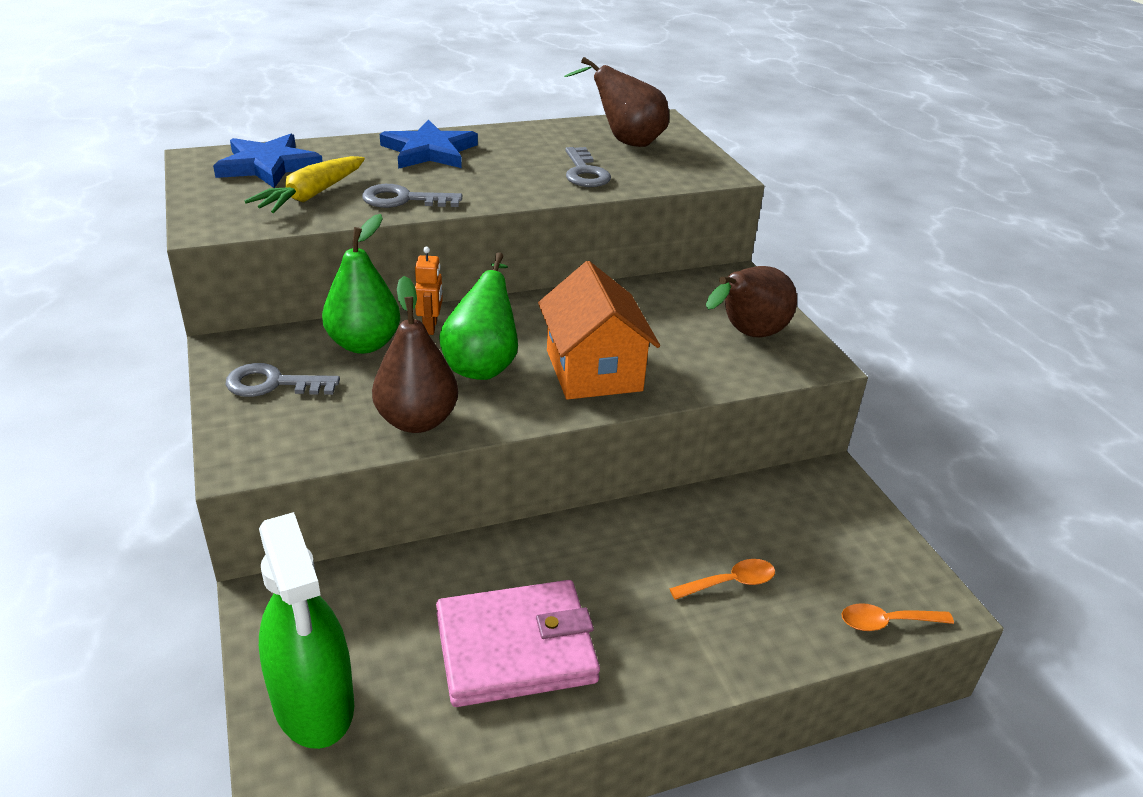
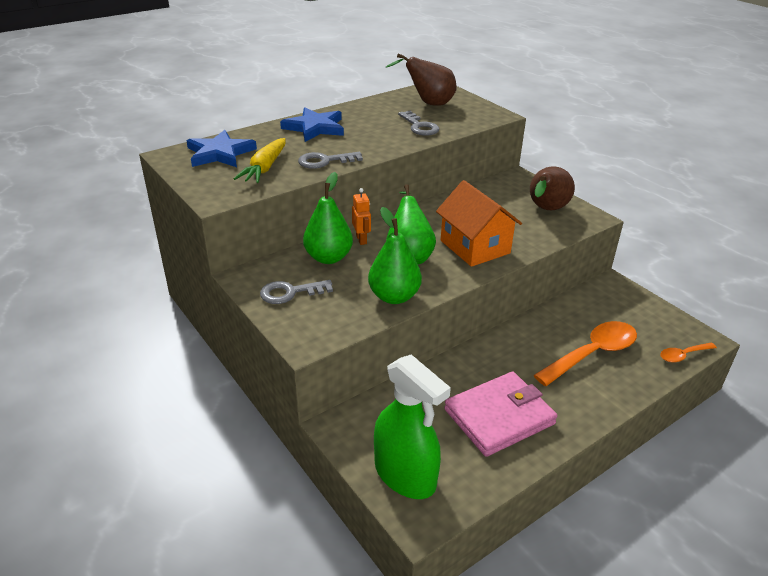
camera: 15 degrees left, 0 degrees up
brown pear [372,276,458,433] -> green pear [368,207,422,304]
orange spoon [669,559,775,600] -> orange spoon [534,321,637,386], size x1.97

